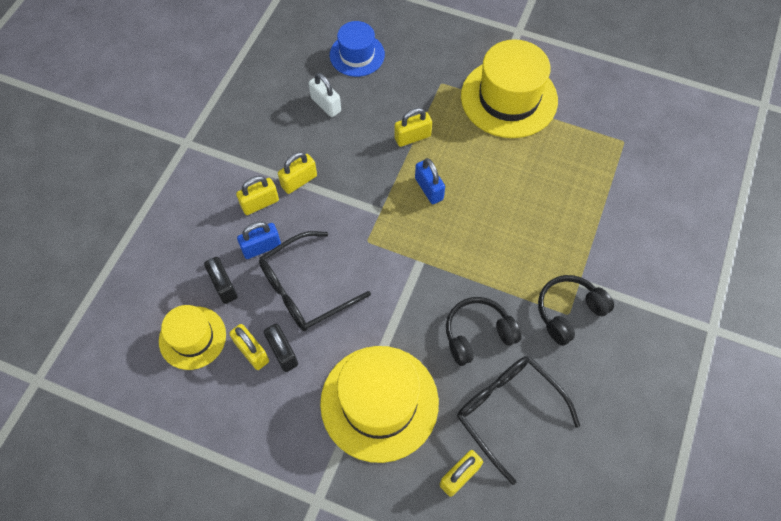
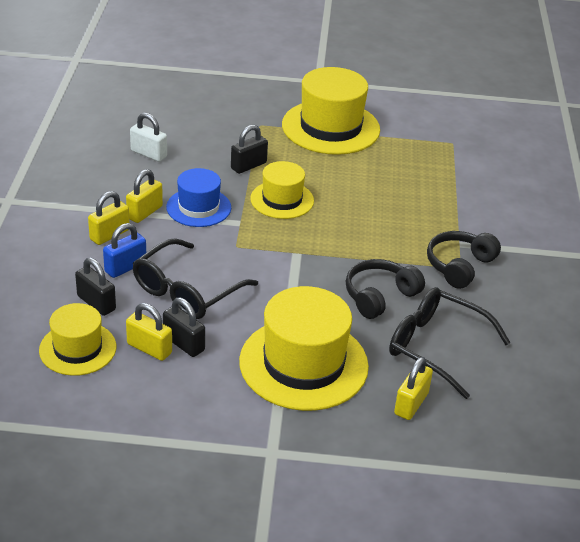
camera: 20 degrees left, 25 degrees down
blue hat [330,21,385,77] -> blue hat moved to [166,168,231,227]
yellow padlock [395,108,432,147] -> black padlock [231,125,268,174]
blue padlock [415,158,445,204] -> yellow hat [250,161,314,219]

